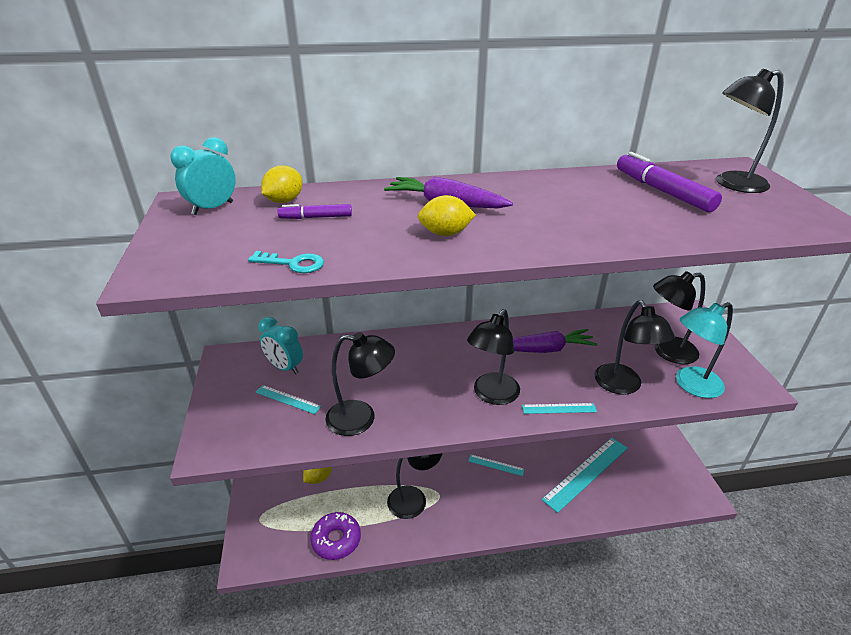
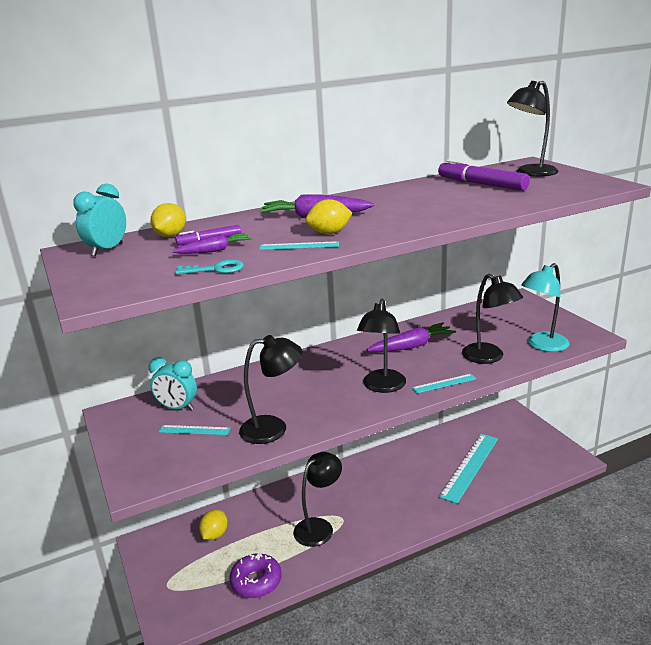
camera: 15 degrees left, 10 degrees down
turquoise ruler [468,455,525,476] -> turquoise ruler moved to [259,241,339,250]
black lamp [653,271,705,364] -> none
none -> purple carrot [173,233,251,254]

